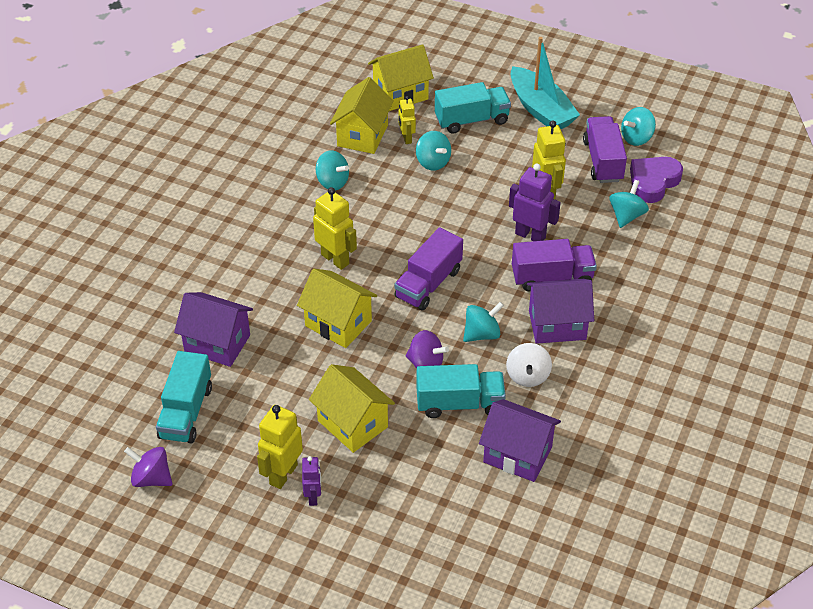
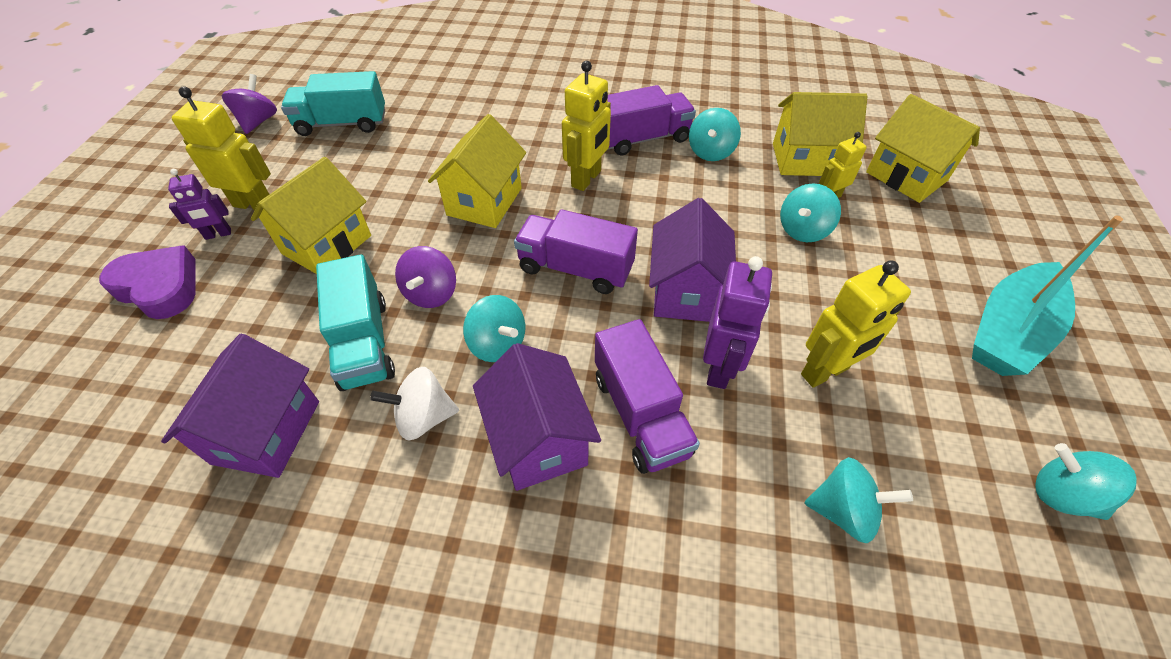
camera: 75 degrees right, 5 degrees up
purple house [174,292,253,367] -> purple house moved to [649,198,736,322]
turquoise truck [435,82,511,134] -> none
purple truck [583,116,627,183] -> purple truck moved to [607,85,696,156]
purple heart [630,157,683,203] -> purple heart moved to [99,245,196,319]

